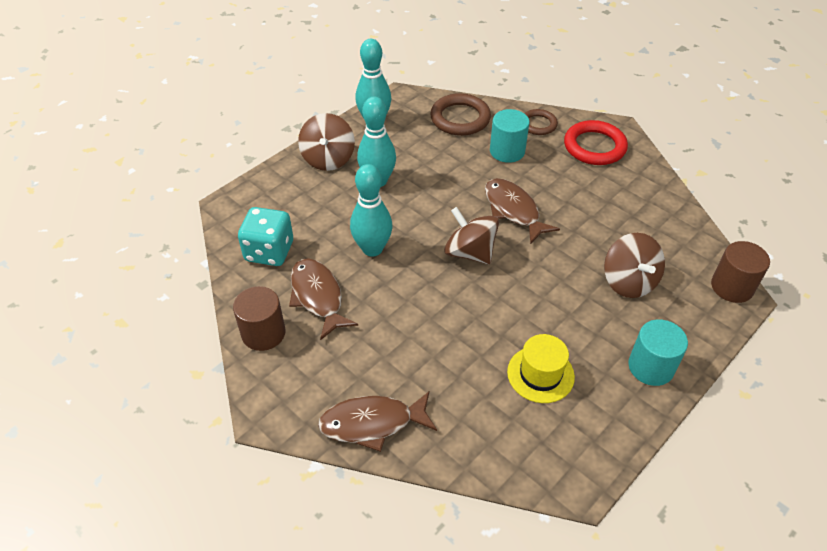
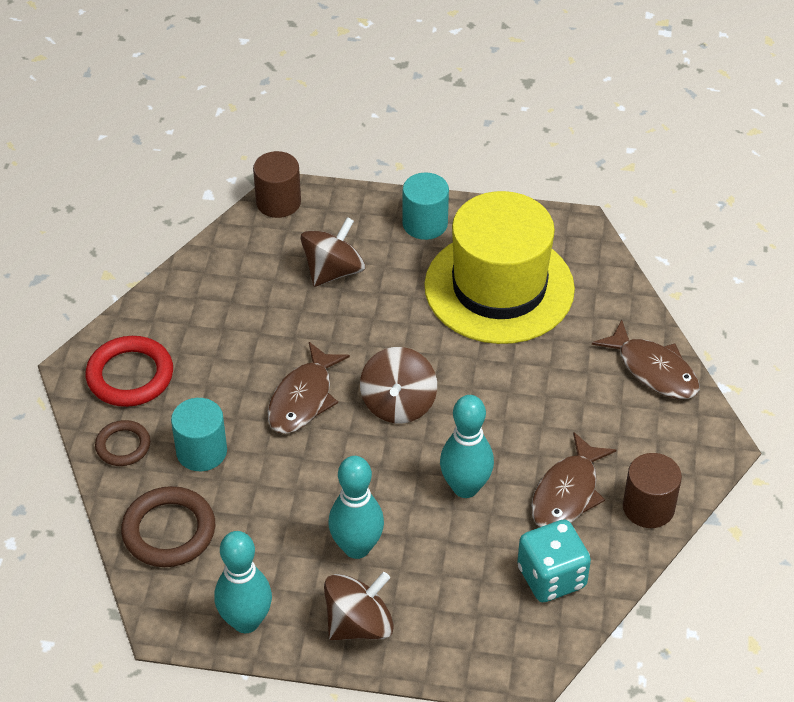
camera: 125 degrees left, 0 degrees up
yellow hat [507,334,575,403] -> yellow hat [424,191,575,344], size x2.19

